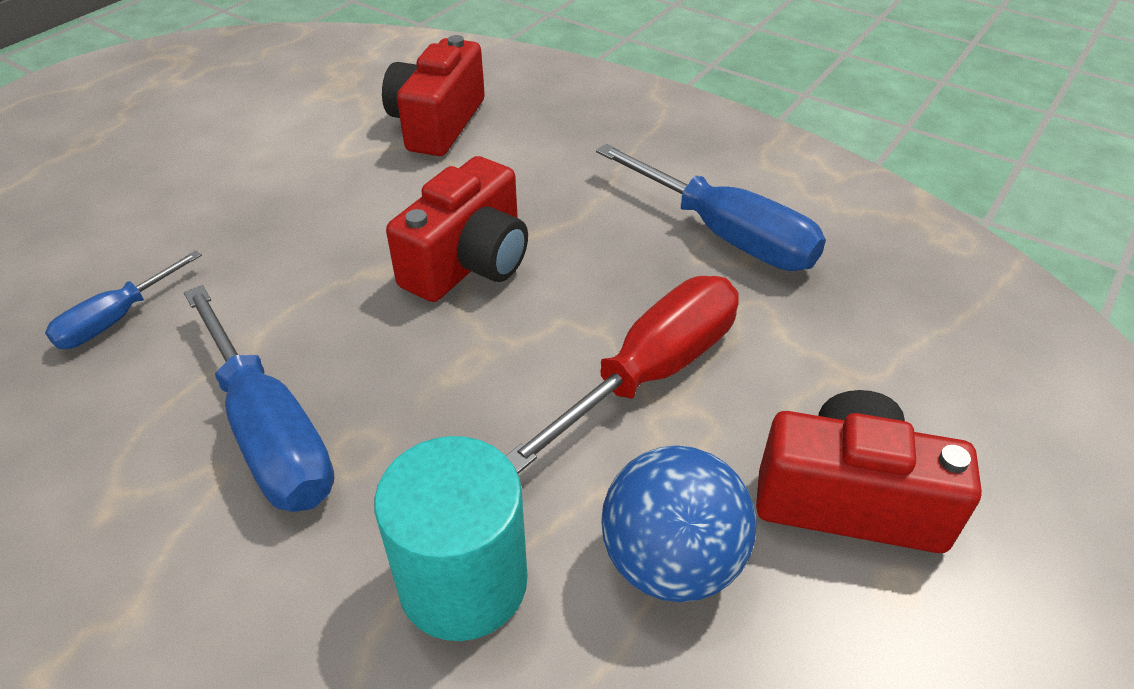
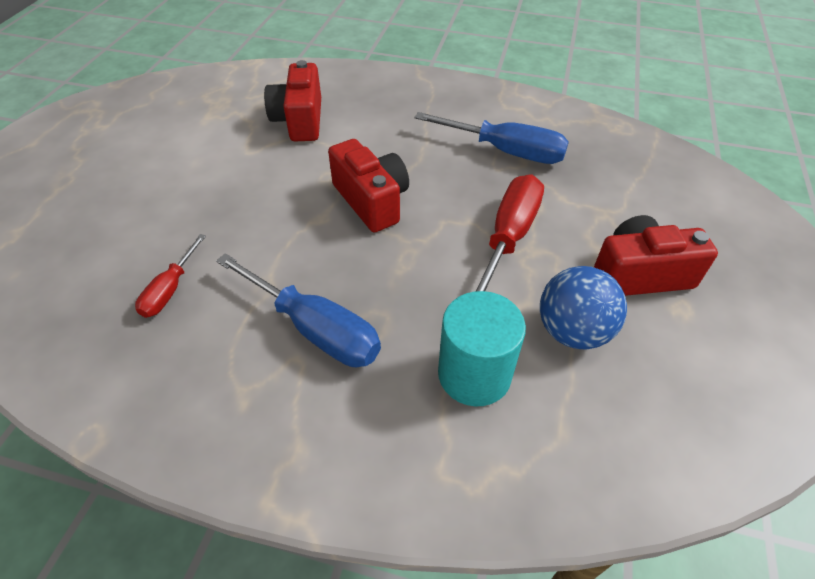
camera: 20 degrees left, 5 degrees up
blue screwdriver [45,250,202,349] -> red screwdriver [135,234,206,318]
red camera [386,156,528,302] -> red camera turned 45 degrees counterclockwise [328,139,409,232]

